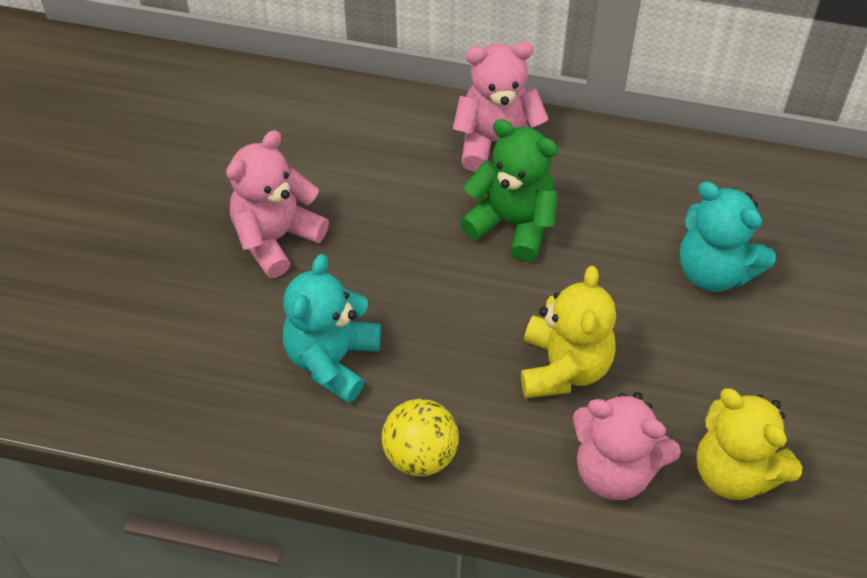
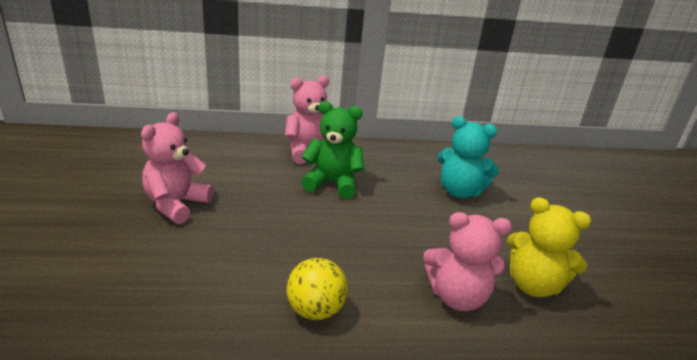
camera: 20 degrees left, 25 degrees down
turquoise teddy bear [283,254,381,403] -> none
yellow teddy bear [521,266,616,398] -> none

